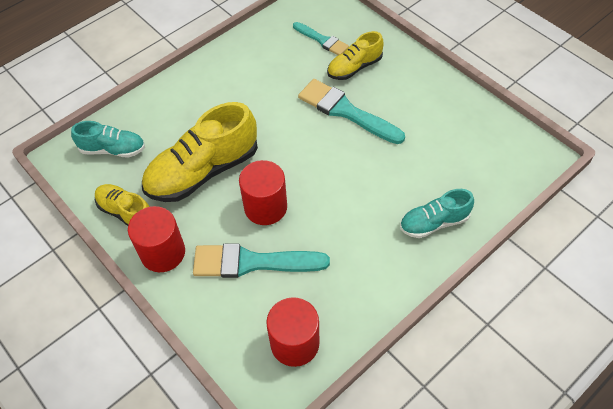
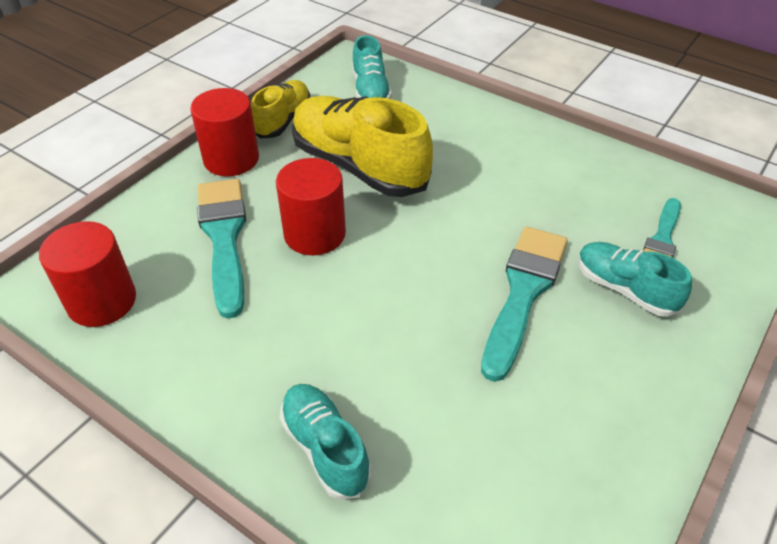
camera: 75 degrees right, 10 degrees down
yellow shoe [327,31,383,80] -> turquoise shoe [578,242,692,317]

